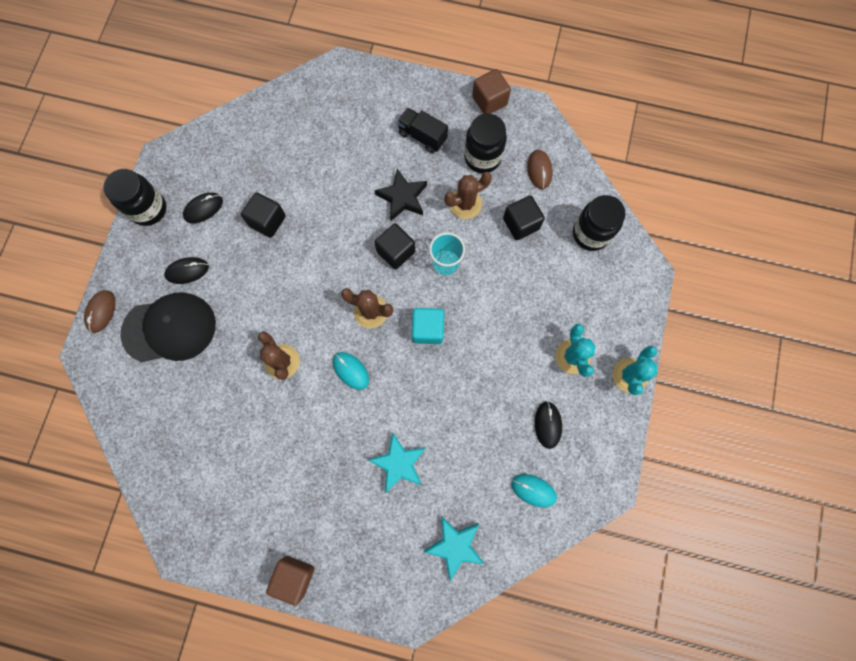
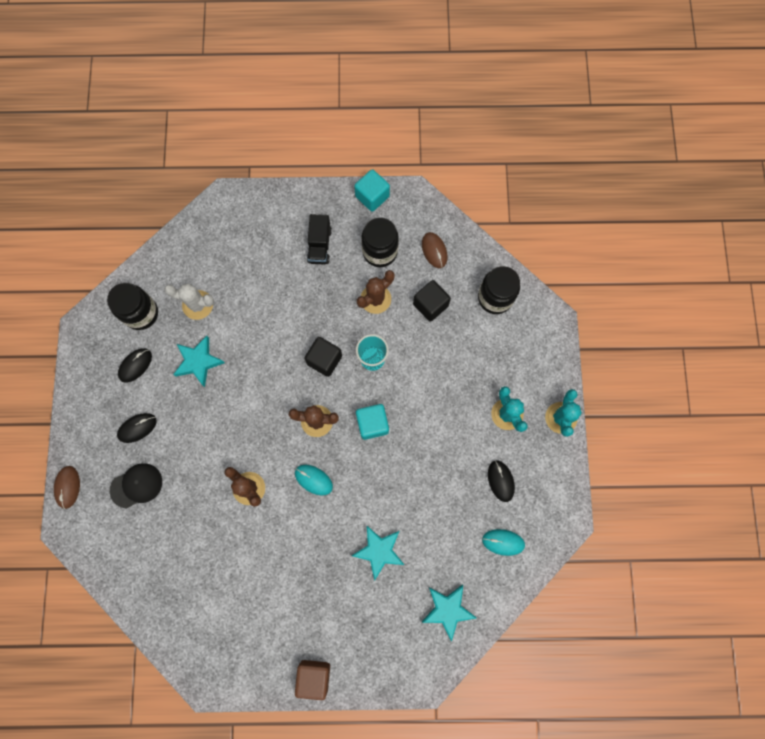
camera: 15 degrees left, 0 degrees up
black jar [104,169,166,226] -> black jar moved to [107,283,158,330]
black cap [120,292,216,362] -> black cap [110,463,162,509], size x0.60
black cube [241,192,286,237] -> turquoise star [173,336,225,387]
black star [374,168,427,221] -> none
black truck [397,108,448,153] -> black truck turned 105 degrees counterclockwise [307,214,332,265]
brown cube [472,69,511,114] -> turquoise cube [354,169,390,212]
none -> white cactus [164,283,214,320]

